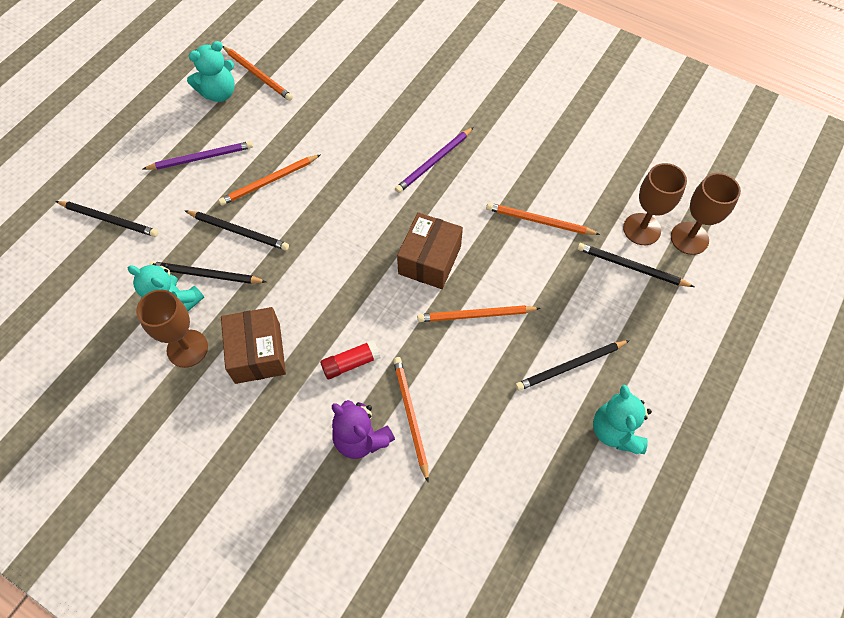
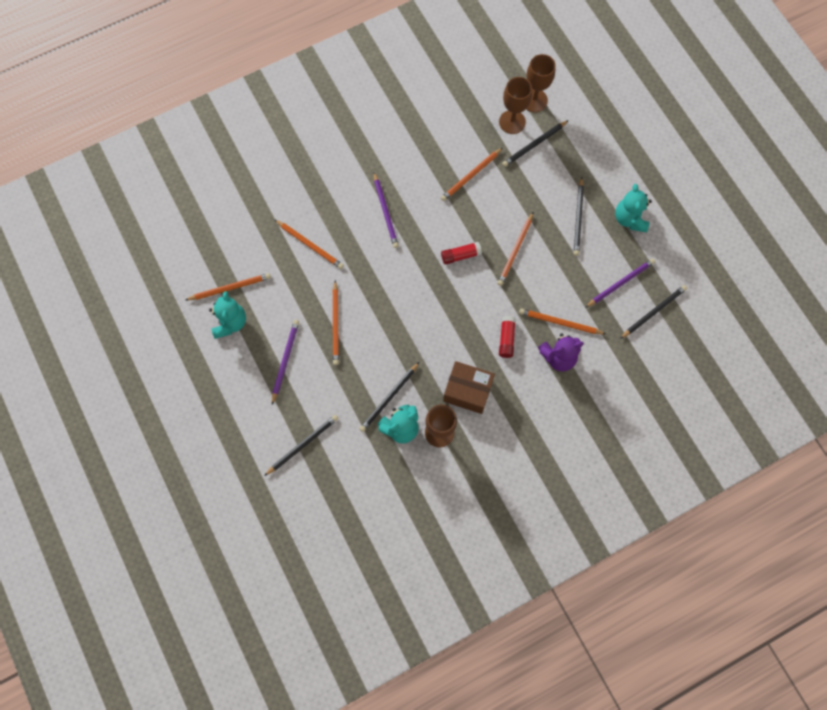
camera: 60 degrees left, 10 degrees up
black pencil [185,211,289,251] -> black pencil moved to [620,285,687,339]
brown box [397,212,463,289] -> red glue stick [441,242,482,265]
turquoise teddy bear [593,385,652,454] -> turquoise teddy bear turned 60 degrees clockwise [615,184,652,232]
none -> orange pencil [274,219,344,269]
none -> purple pencil [585,258,655,308]

